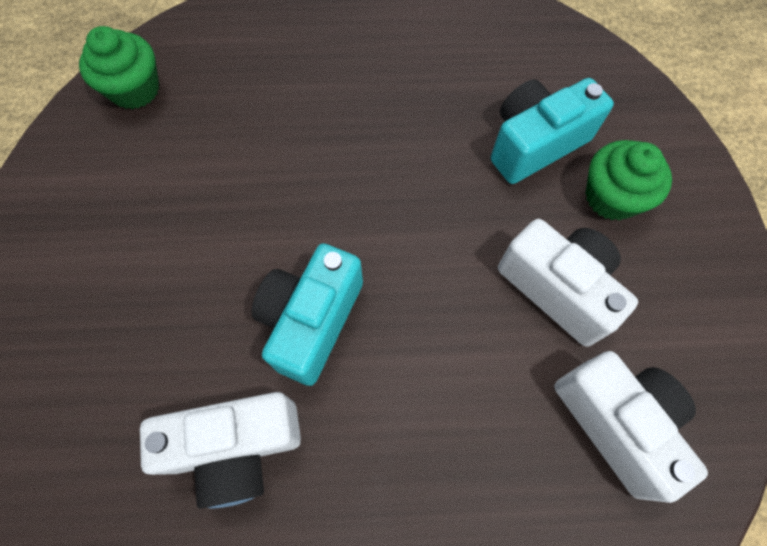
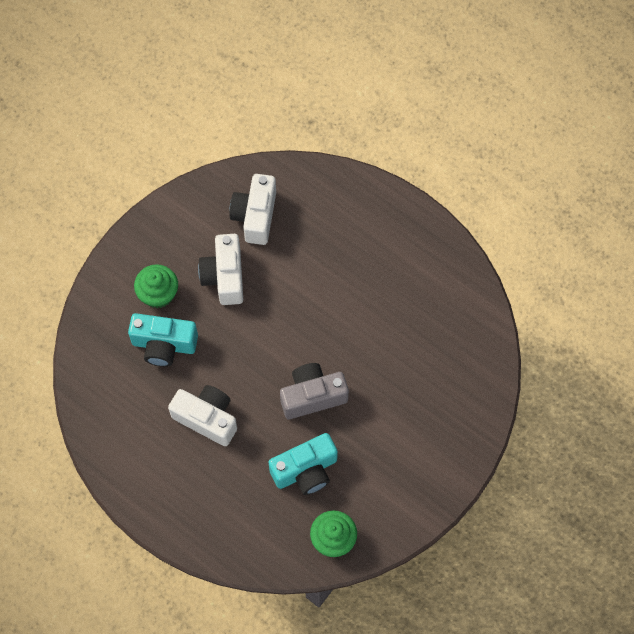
camera: 140 degrees left, 0 degrees up
white camera [140,392,301,509] -> white camera moved to [168,385,237,446]
turquoise camera [251,243,363,386] -> turquoise camera moved to [268,433,338,495]
none -> grey camera [280,363,349,419]

